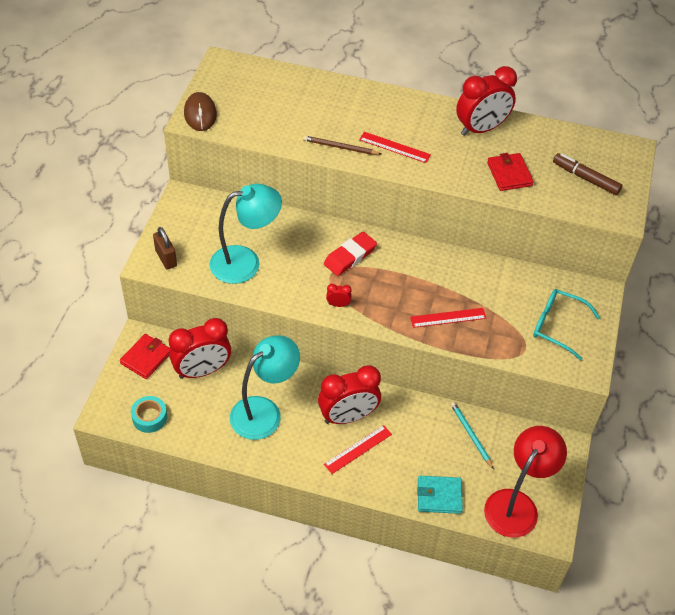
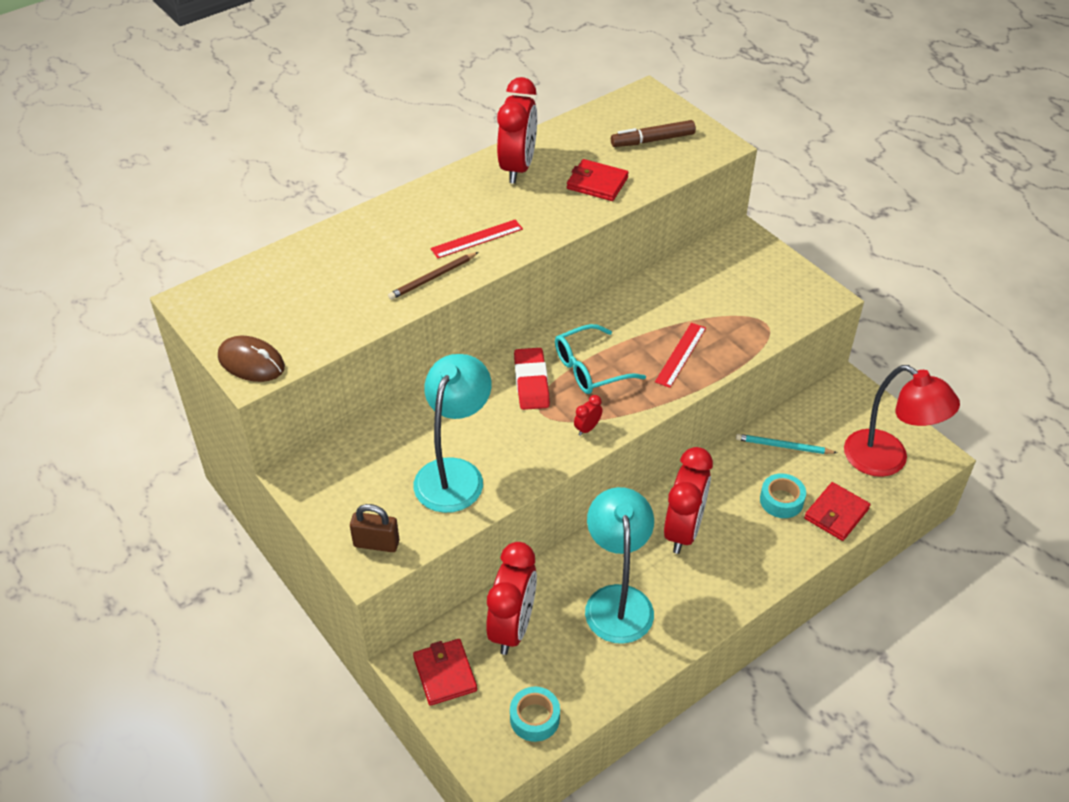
camera: 50 degrees left, 5 degrees down
red ruler [324,425,392,474] -> none
turquoise wallet [417,476,463,514] -> red wallet [804,482,871,541]
red lamp [484,426,567,538] -> red lamp turned 150 degrees clockwise [844,365,960,477]
turquoise glasses [533,289,600,360] -> turquoise glasses moved to [555,324,646,394]
none -> turquoise tape [760,473,806,518]

